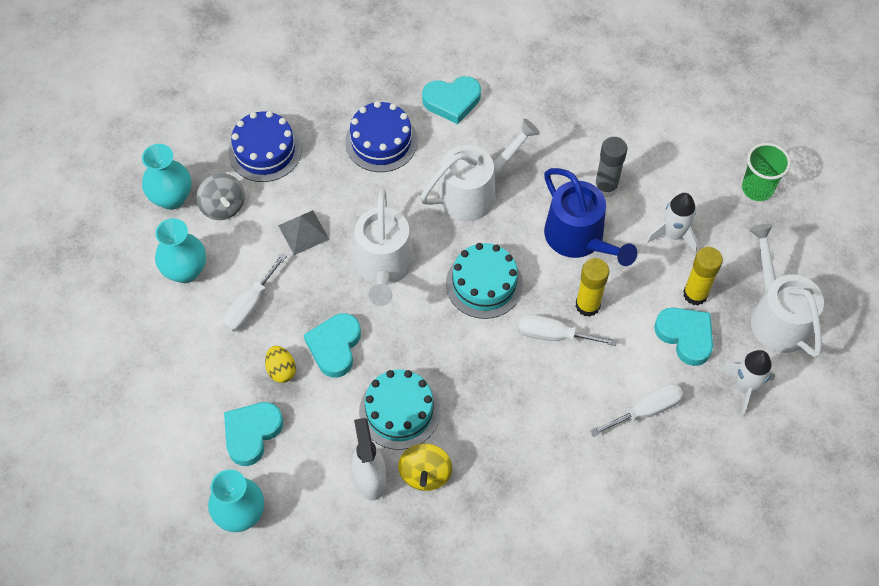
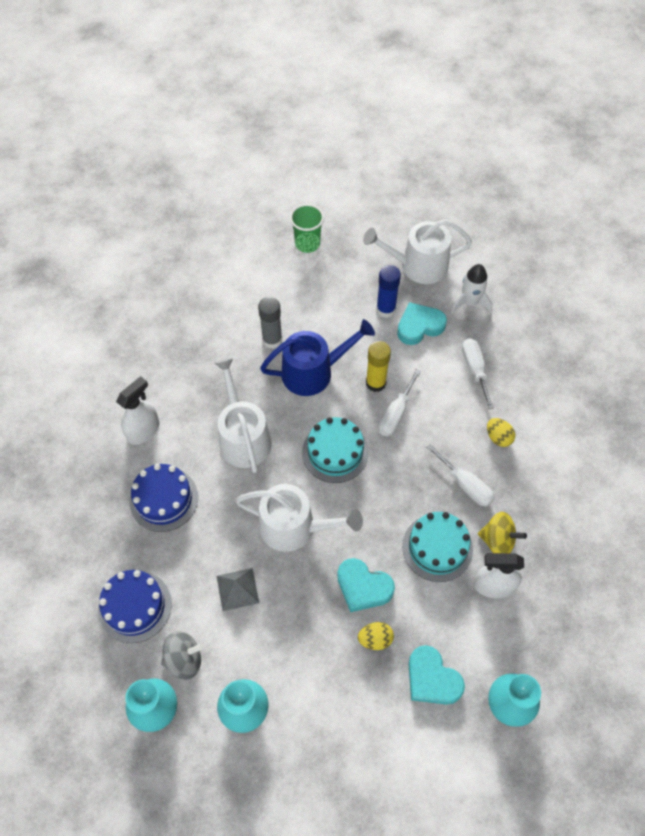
camera: 75 degrees left, 0 degrees up
white screwdriver [223,253,287,332] -> white screwdriver moved to [426,444,494,507]
turquoise heart [422,76,481,124] -> white spray bottle [116,376,159,445]
white rocket [646,193,698,253] -> none
yellow glue stick [683,247,723,305] -> blue glue stick [376,265,401,318]
none -> yellow egg [487,418,515,447]

